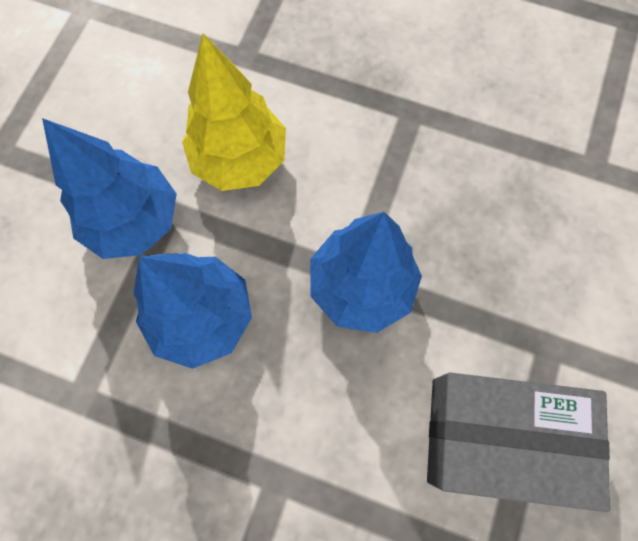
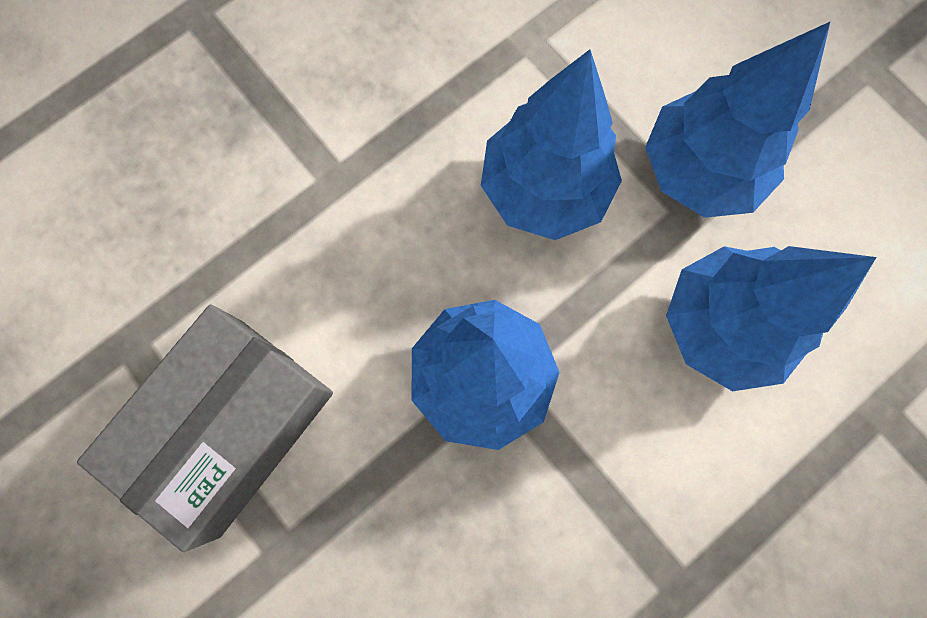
camera: 120 degrees right, 5 degrees up
yellow tree [182,34,286,191] -> blue tree [666,246,877,391]

